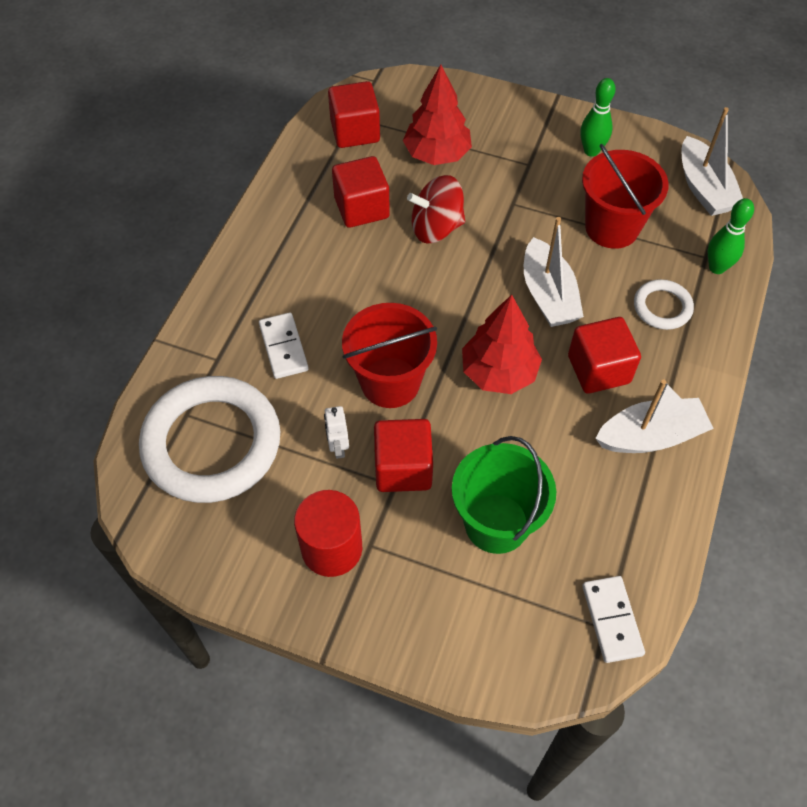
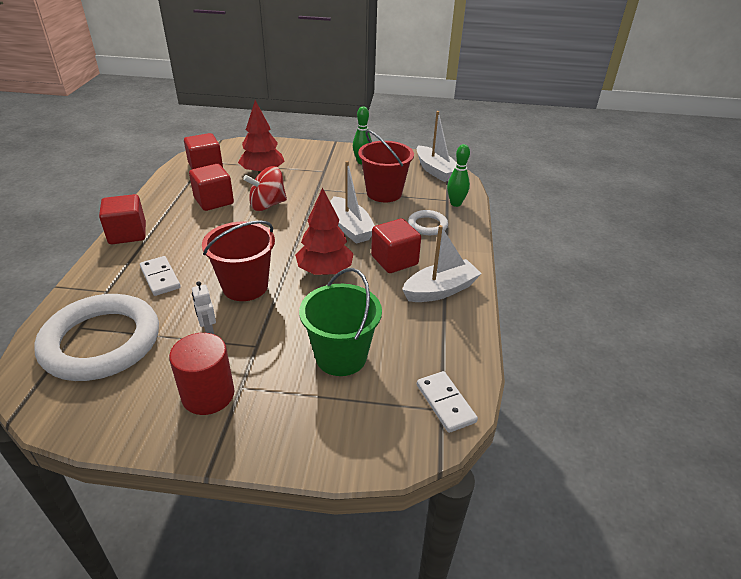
camera: 15 degrees left, 20 degrees down
red cube [374,419,433,492] -> red cube moved to [99,194,146,244]

